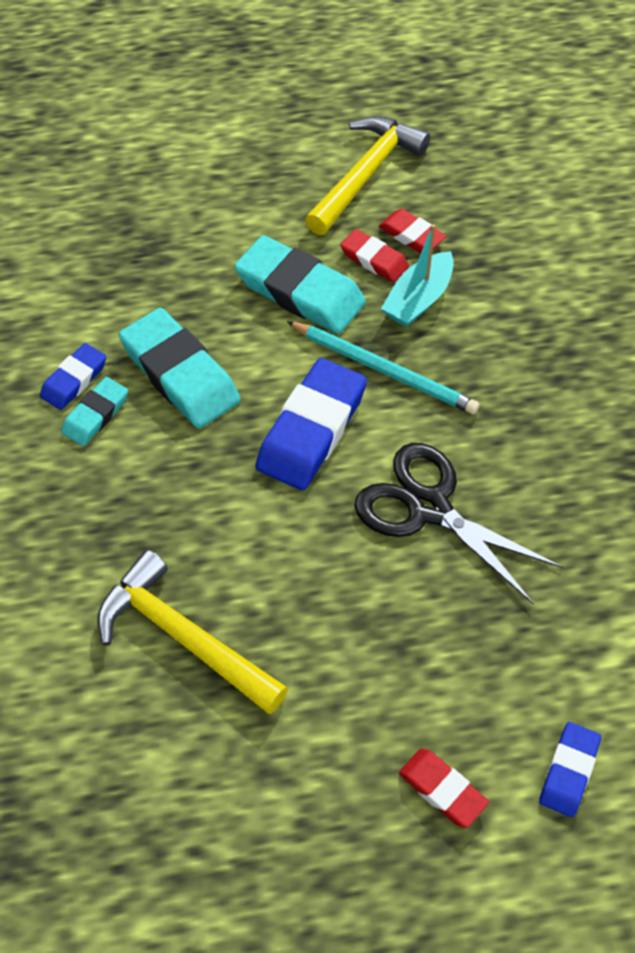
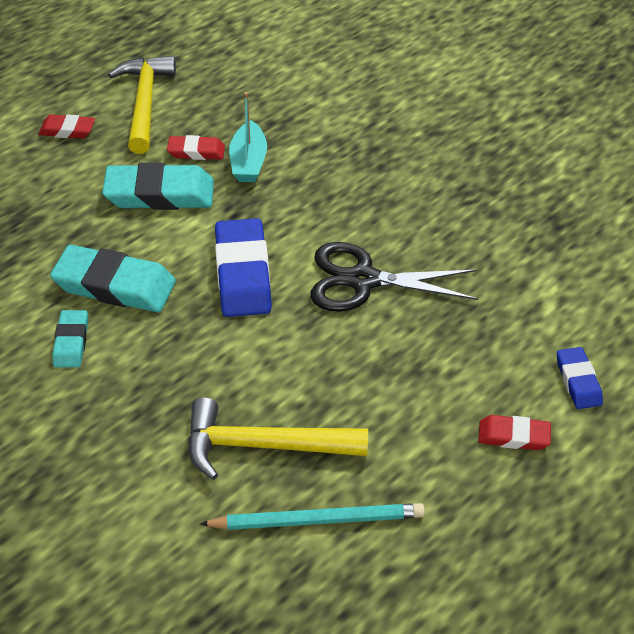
camera: 35 degrees left, 10 degrees down
blue eraser [40,343,106,410] -> none
turquoise pencil [286,321,480,414] -> turquoise pencil moved to [200,503,425,530]
red eraser [379,209,446,254] -> red eraser moved to [38,114,95,139]

